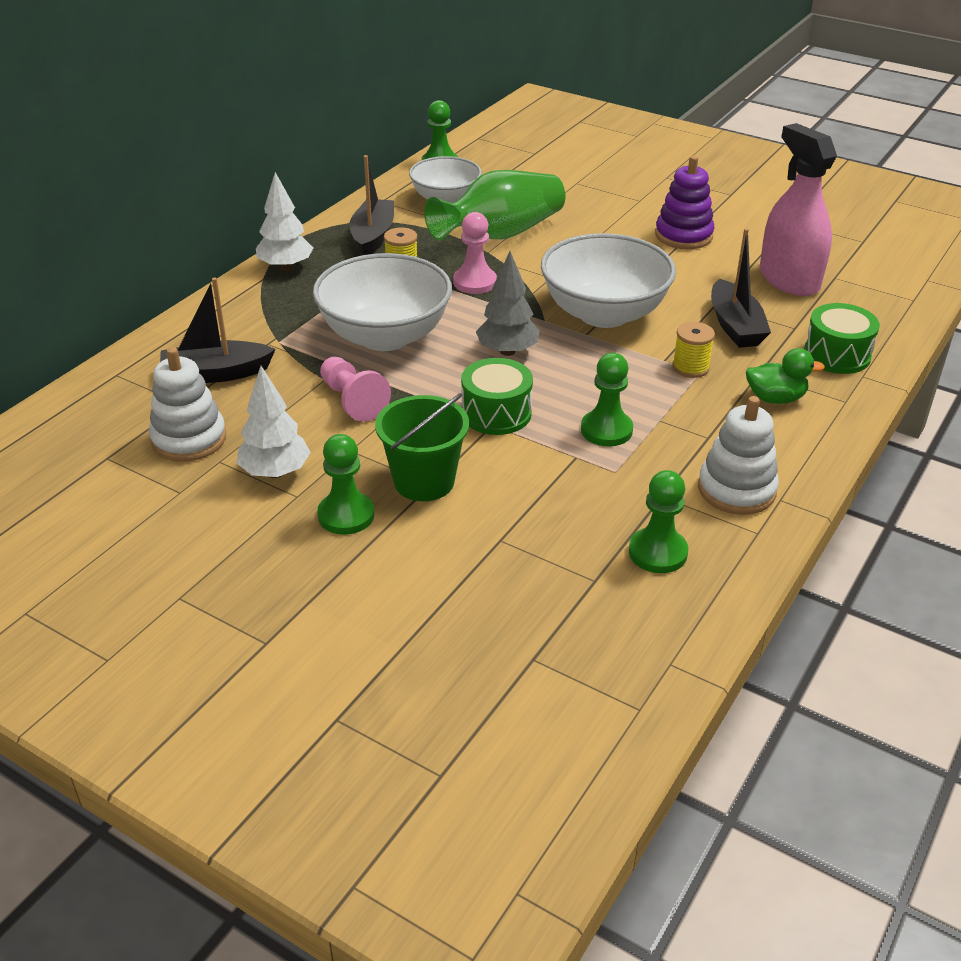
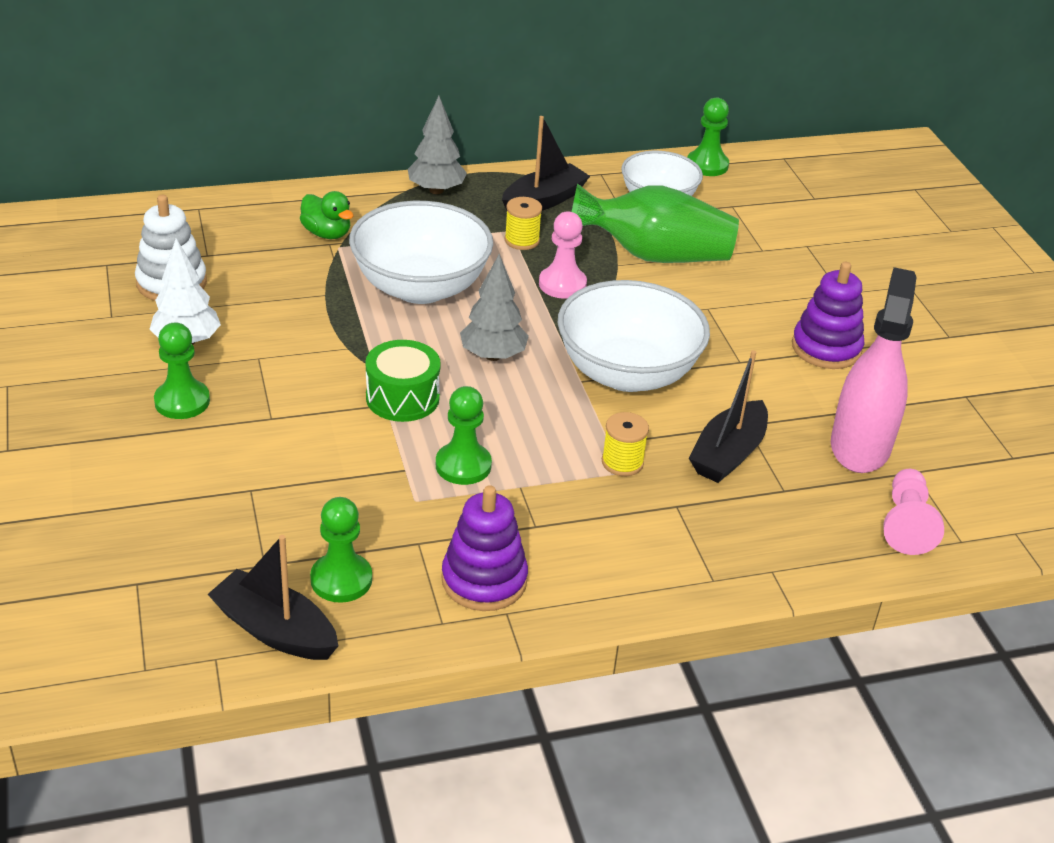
camera: 40 degrees right, 0 degrees up
black boat [160,277,276,383] -> black boat moved to [208,535,338,660]
white tree [256,172,313,271] -> grey tree [408,96,467,194]
pink pawn [320,357,391,422] -> pink pawn moved to [883,469,944,555]
green bucket [375,393,469,501] -> none
white stacking toy [698,396,779,515] -> purple stacking toy [441,485,528,611]
green duck [746,348,825,404] -> green duck moved to [300,191,353,239]
green drum [804,303,880,374] -> none

